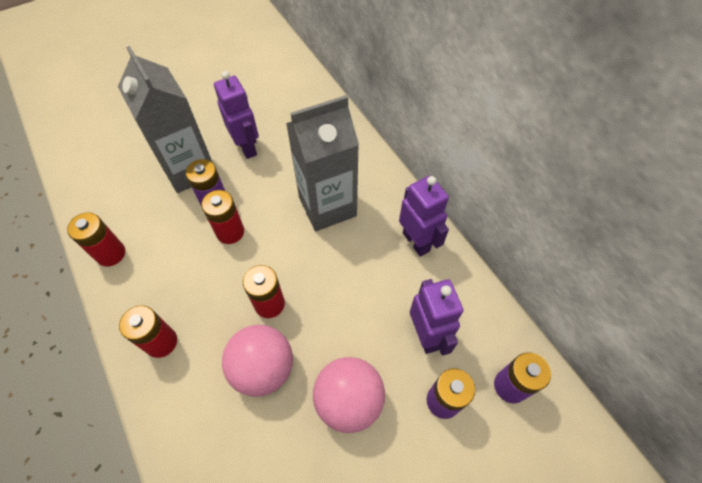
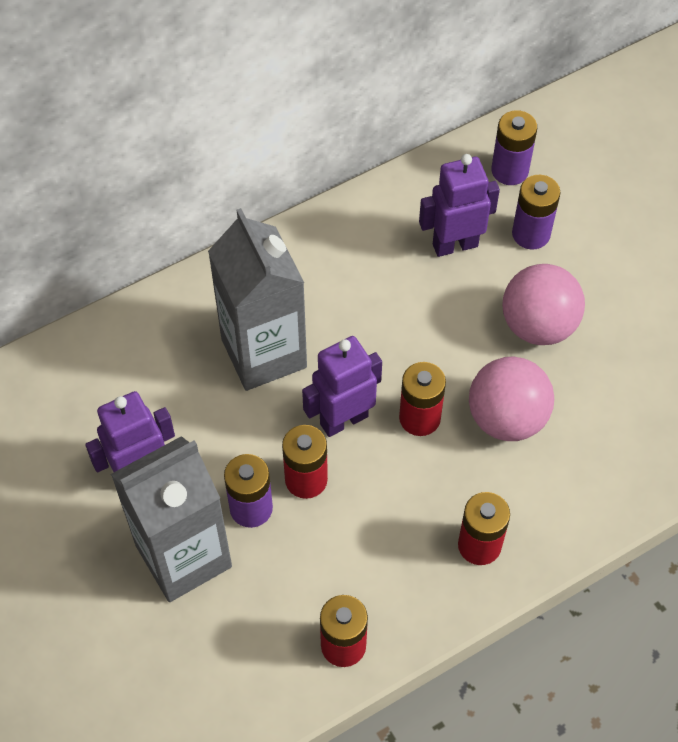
camera: 90 degrees left, 0 degrees up
purple robot [399,176,449,257] -> purple robot moved to [302,336,382,437]

